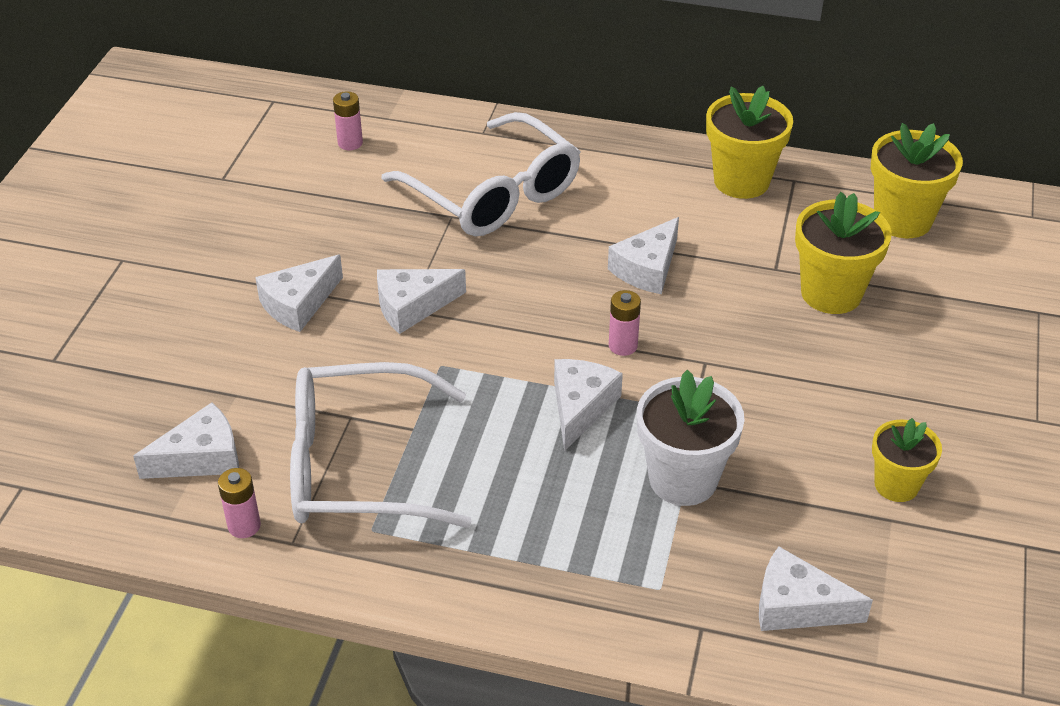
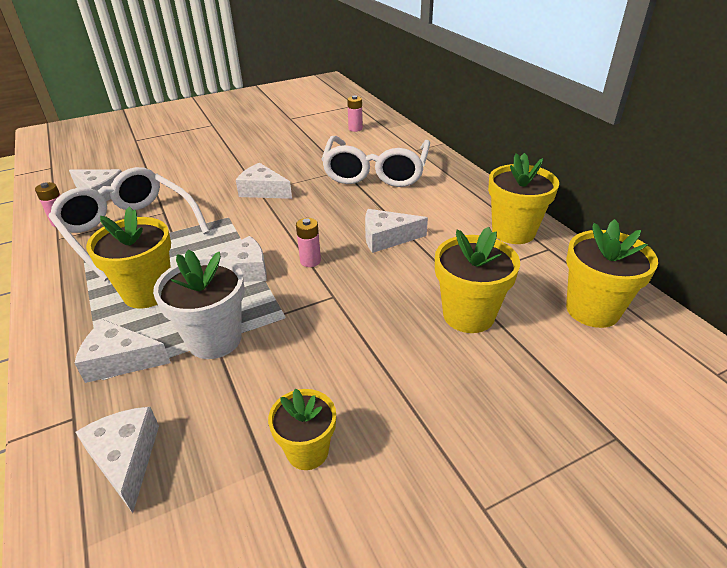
camera: 50 degrees right, 5 degrees down
white cheese [255,255,343,332] -> white cheese moved to [74,319,171,383]
none -> yellow flower pot [86,207,171,309]

